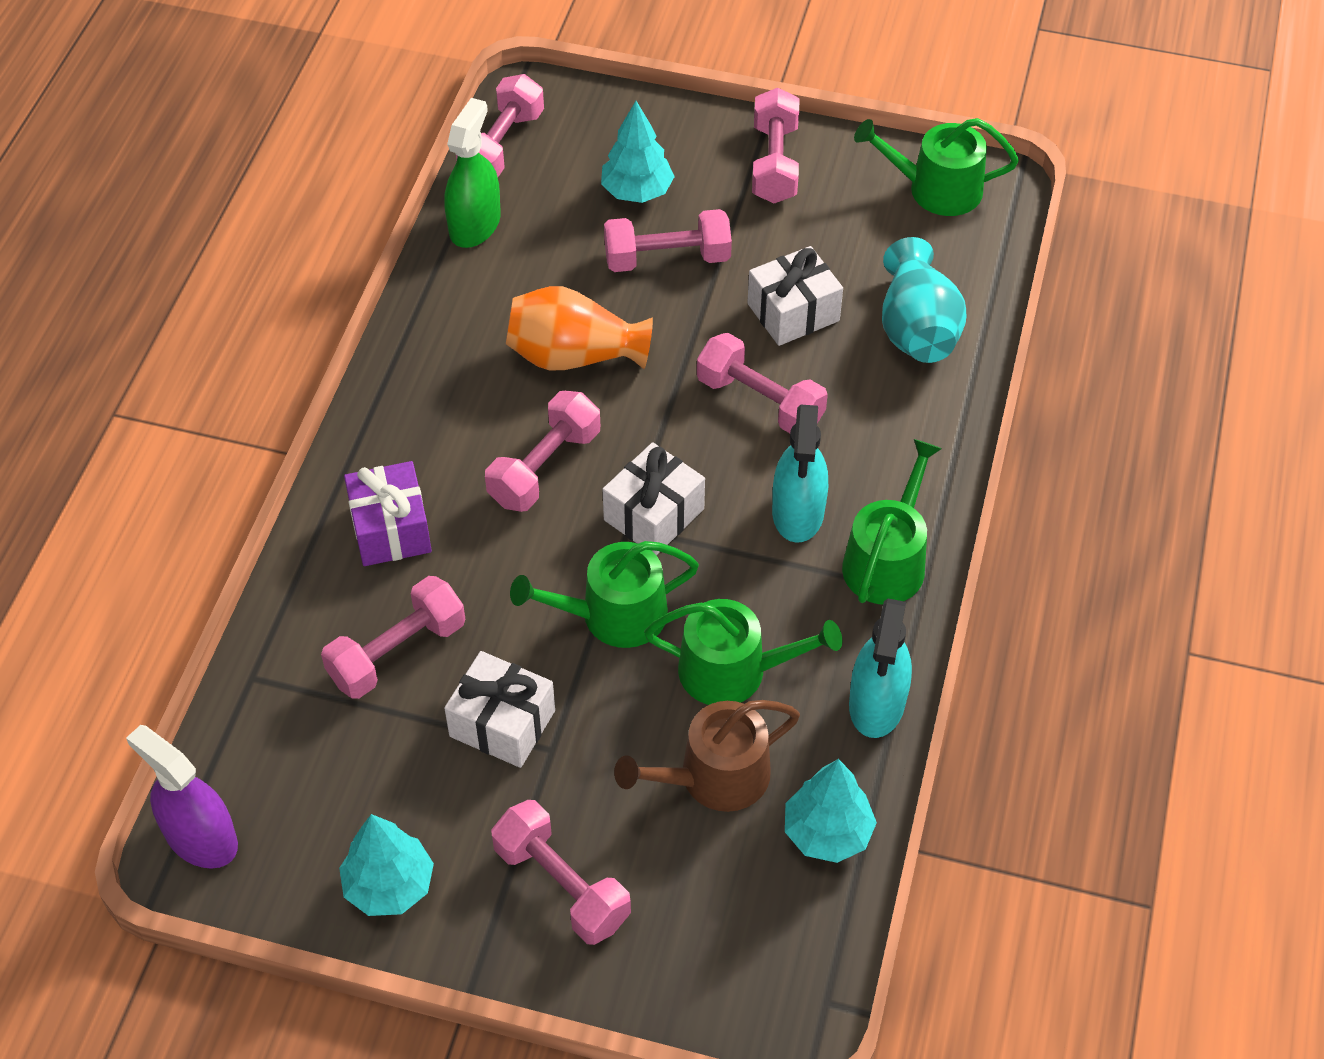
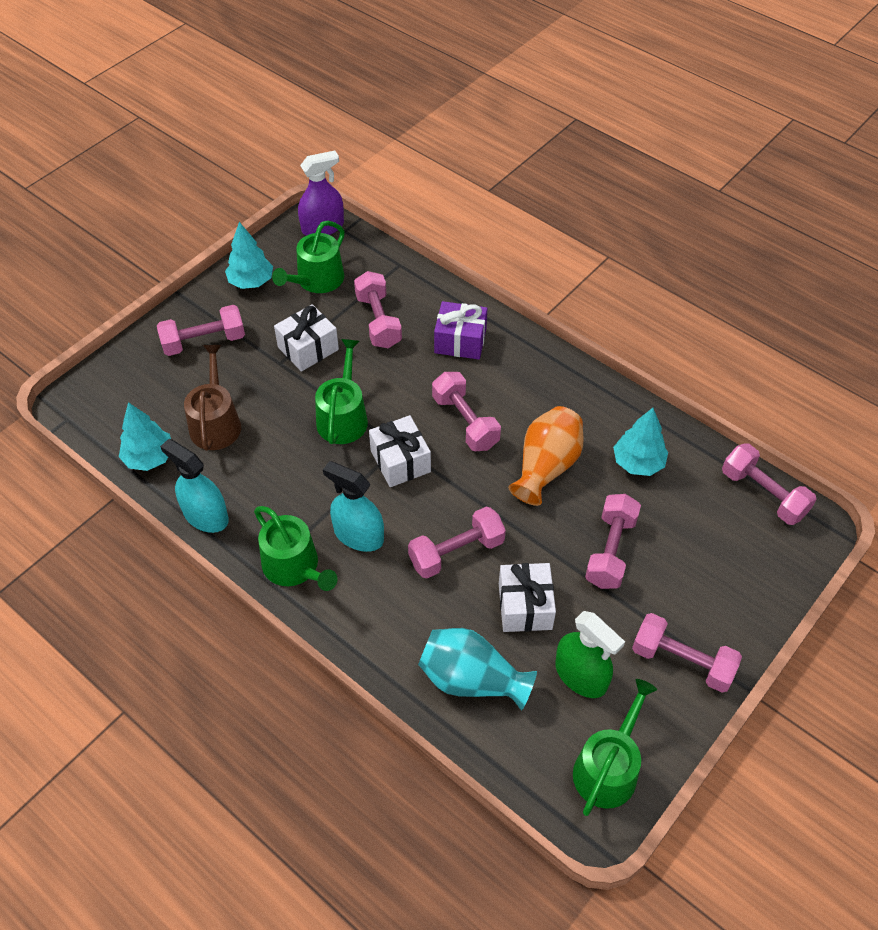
camera: 115 degrees right, 0 degrees up
green spray bottle [444,98,501,248] -> green spray bottle moved to [555,611,625,698]
turquoise tree [601,101,675,203] -> turquoise tree moved to [613,408,668,476]
green watering can [644,599,842,705] -> green watering can moved to [272,221,345,293]

